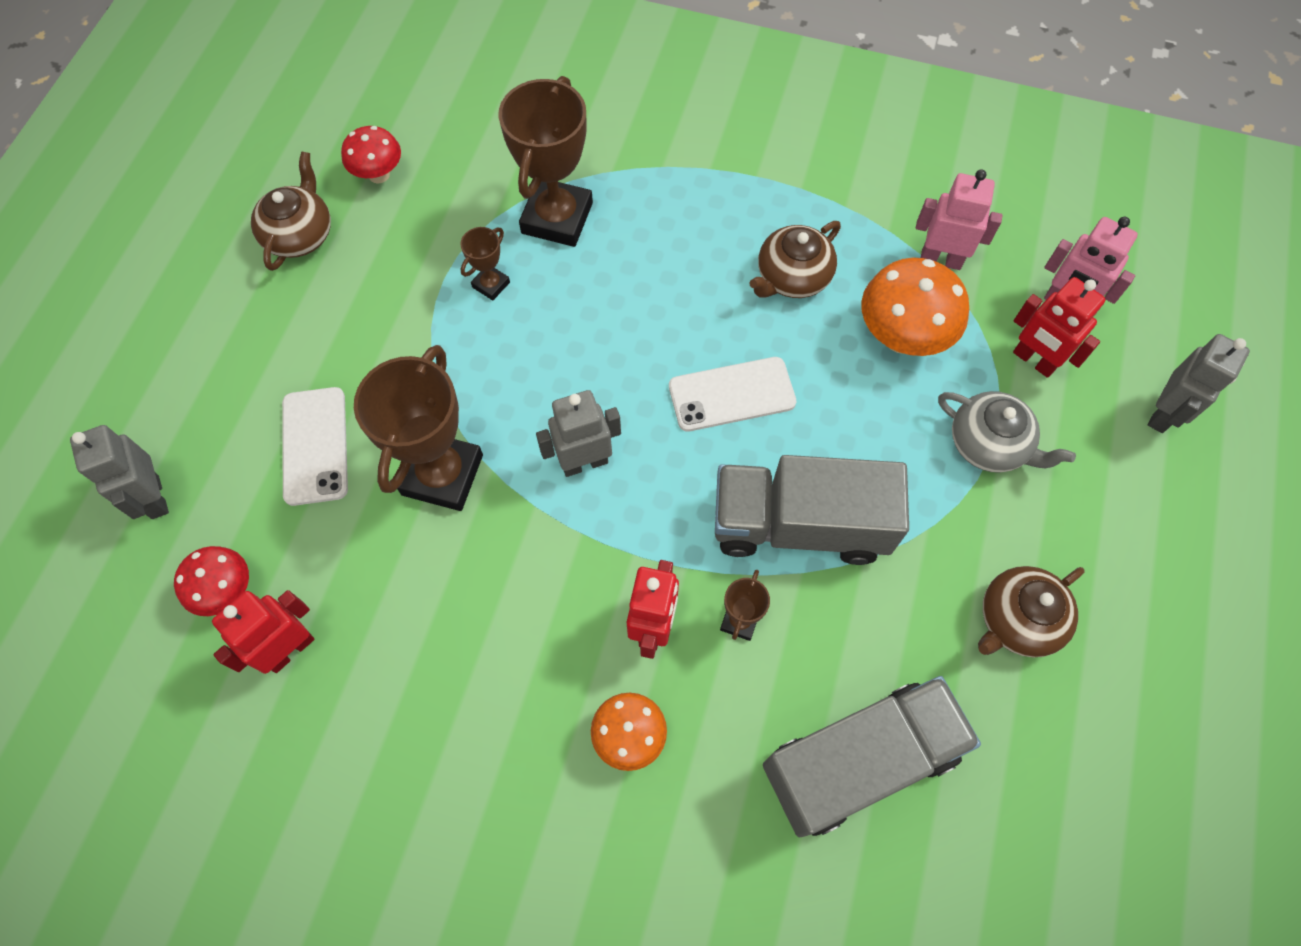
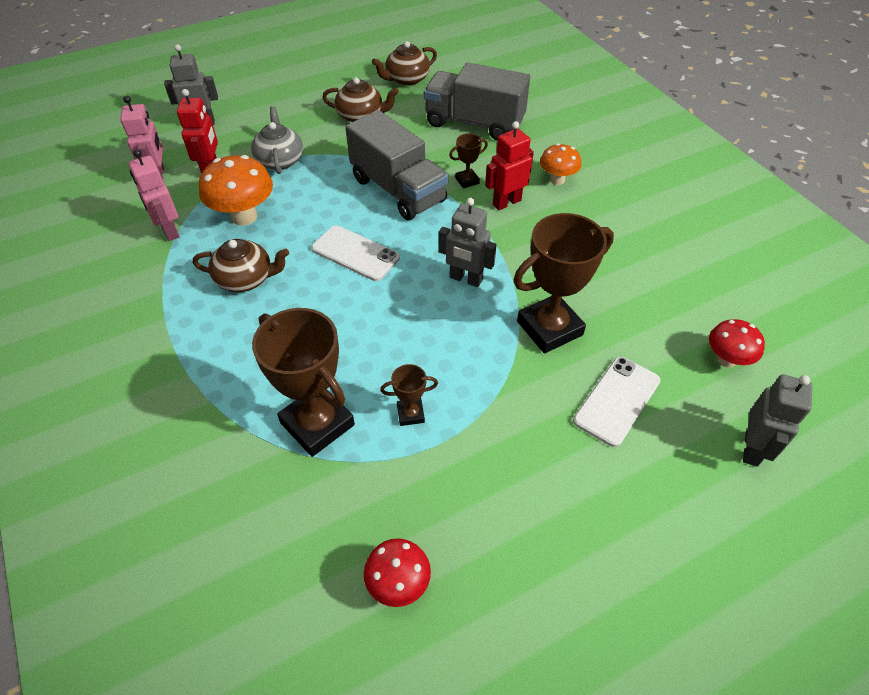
camera: 135 degrees left, 15 degrees down
red robot [212,590,314,674] -> none
brown teapot [251,151,331,271] -> brown teapot moved to [372,41,437,86]
brown trophy [499,76,593,247] -> brown trophy turned 75 degrees clockwise [252,308,355,457]

